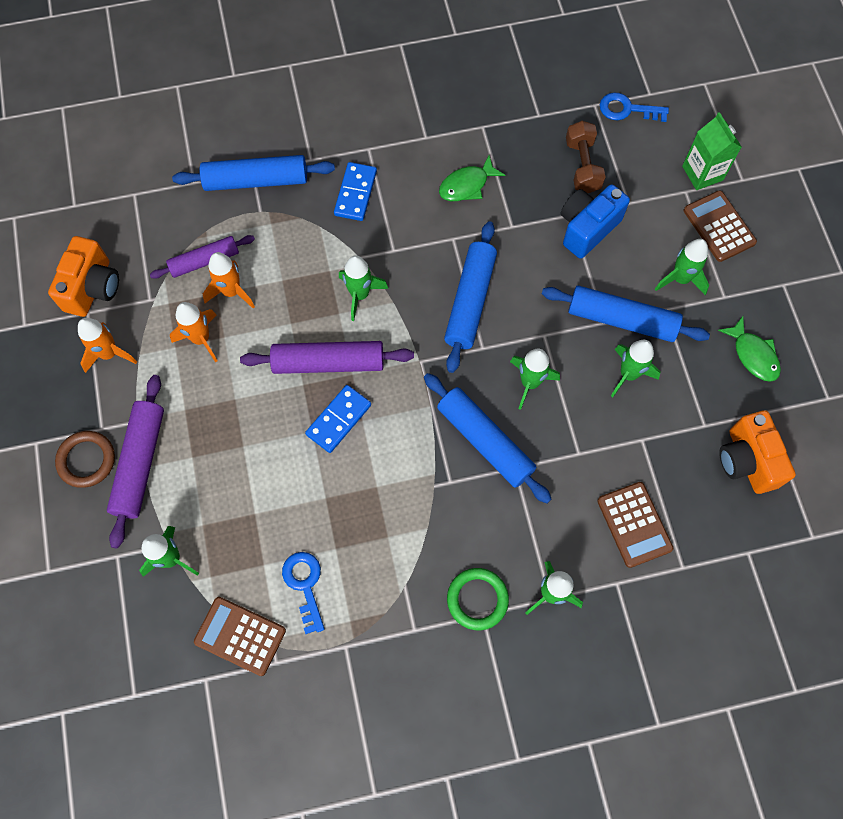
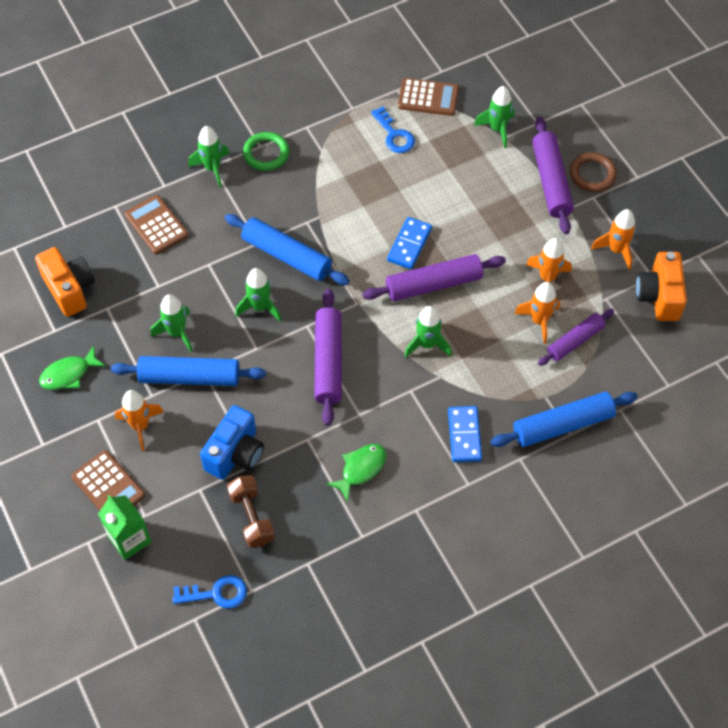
camera: 165 degrees right, 10 degrees down
blue rolling pin [444,221,497,373] -> purple rolling pin [314,289,342,426]
green rocket [655,239,709,295] -> orange rocket [115,390,164,451]
green fish [718,316,781,382] -> green fish turned 75 degrees counterclockwise [39,345,106,390]

